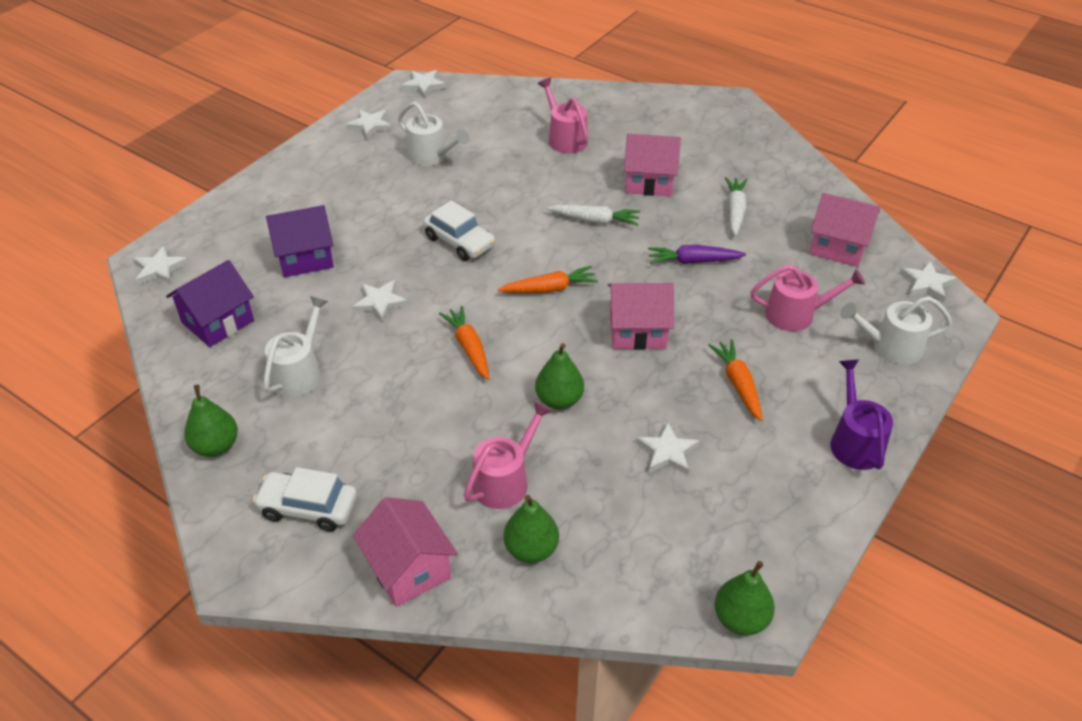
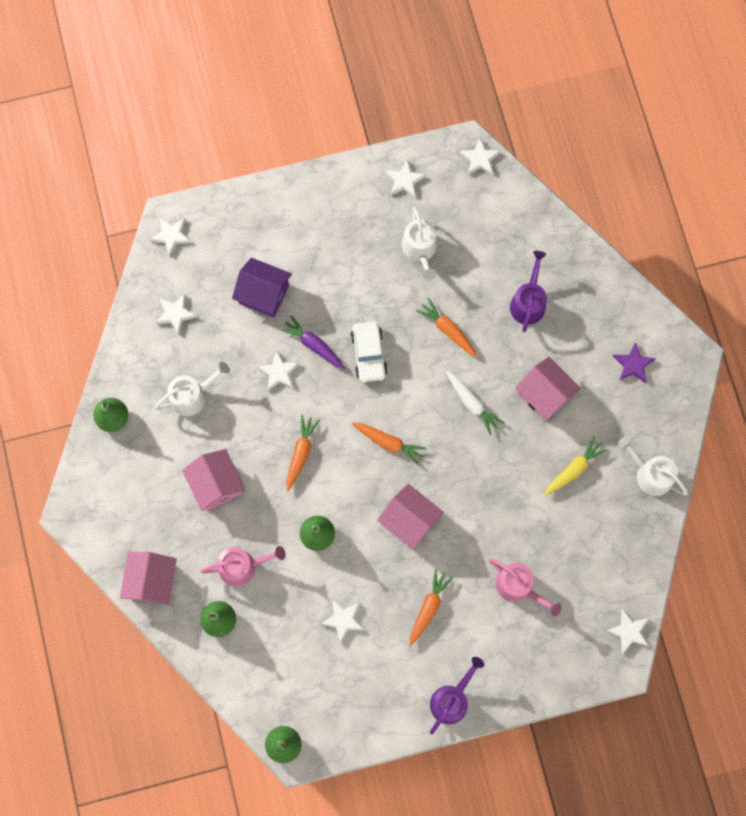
camera: 40 degrees right, 30 degrees up
purple house [166,260,254,347] -> white star [156,294,197,334]
white car [253,467,357,532] -> none
pink watering can [538,78,588,154] -> purple watering can [510,251,547,332]
purple carrot [648,245,746,264] -> purple carrot moved to [279,315,345,369]
white carrot [725,177,747,236] -> yellow carrot [544,437,608,496]
pink house [809,193,880,267] -> pink house moved to [182,449,245,511]
white watering can [840,296,952,364] -> white watering can moved to [618,436,688,496]
none -> orange carrot [416,298,477,357]
none -> purple star [613,342,655,383]

